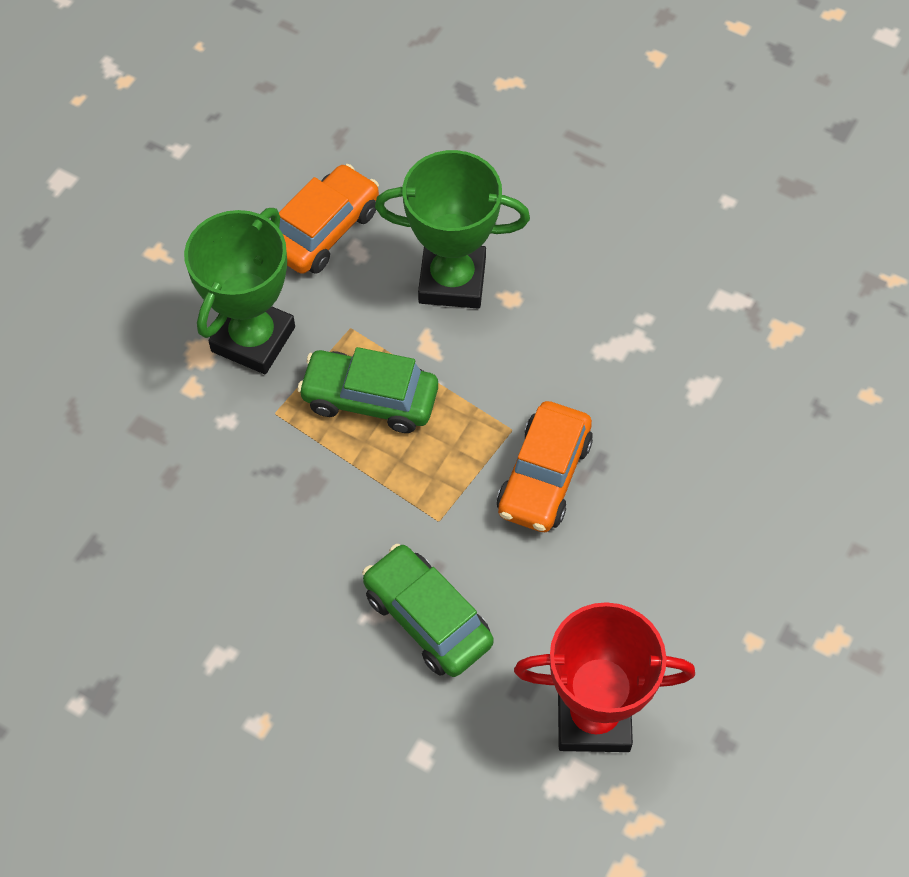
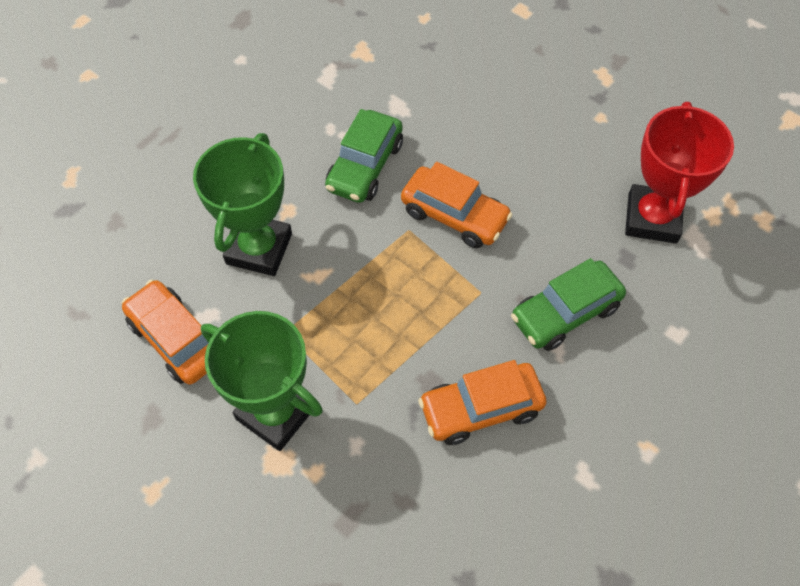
camera: 80 degrees left, 0 degrees up
green car [297,347,438,433] -> green car moved to [325,109,403,203]
none -> orange car [418,360,547,445]

